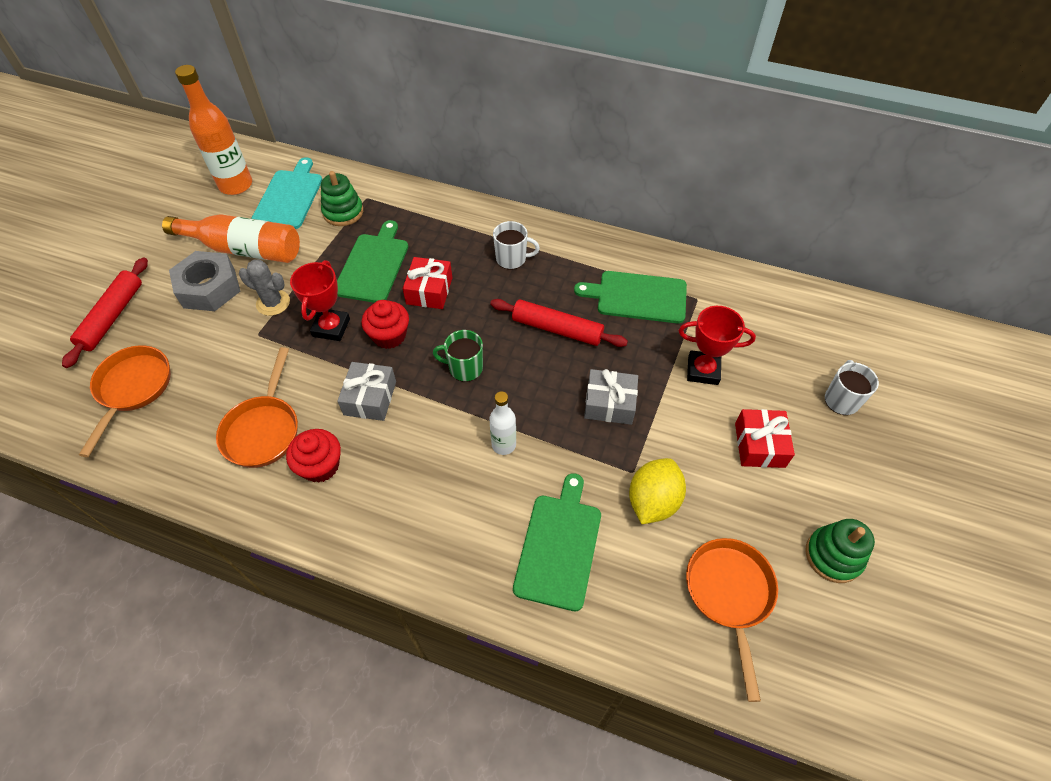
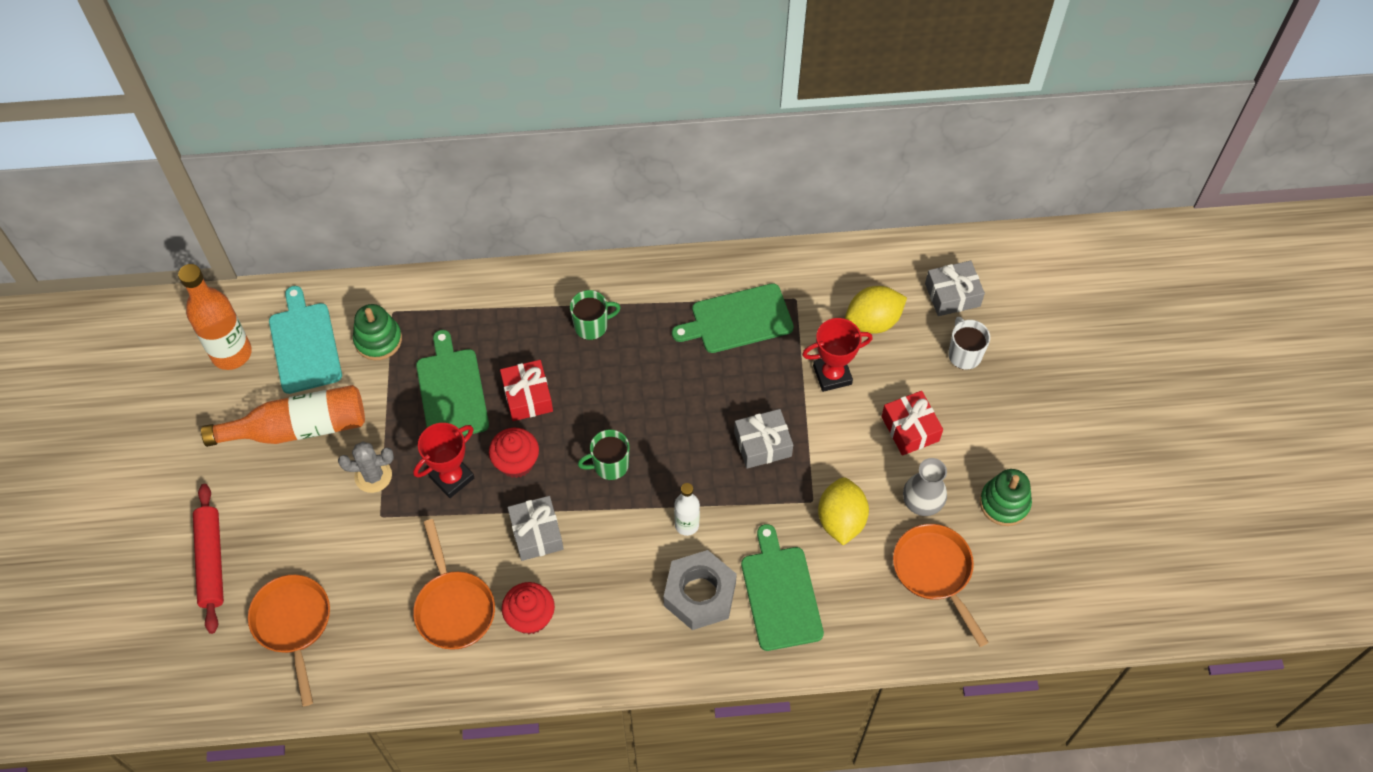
camera: 25 degrees left, 5 degrees up
grey nut [169,251,240,311] -> grey nut moved to [663,550,737,630]
red trophy [290,260,350,341] -> red trophy turned 60 degrees clockwise [413,423,474,498]
red rolling pin [490,299,628,347] -> none
white mug [493,221,540,269] -> green mug [570,290,621,340]
none -> yellow lemon [845,286,907,334]
none -> grey vase [903,458,947,516]
none -> grey gift [925,261,985,316]

